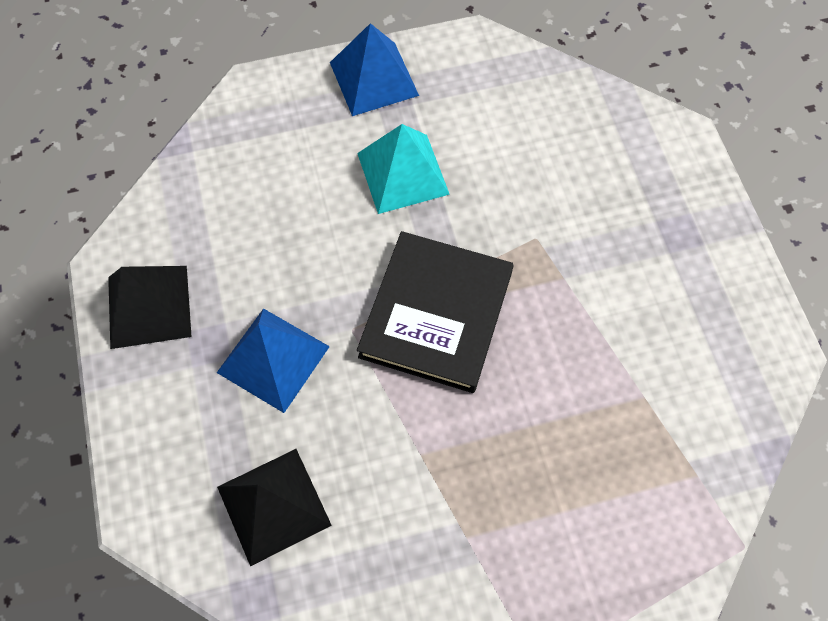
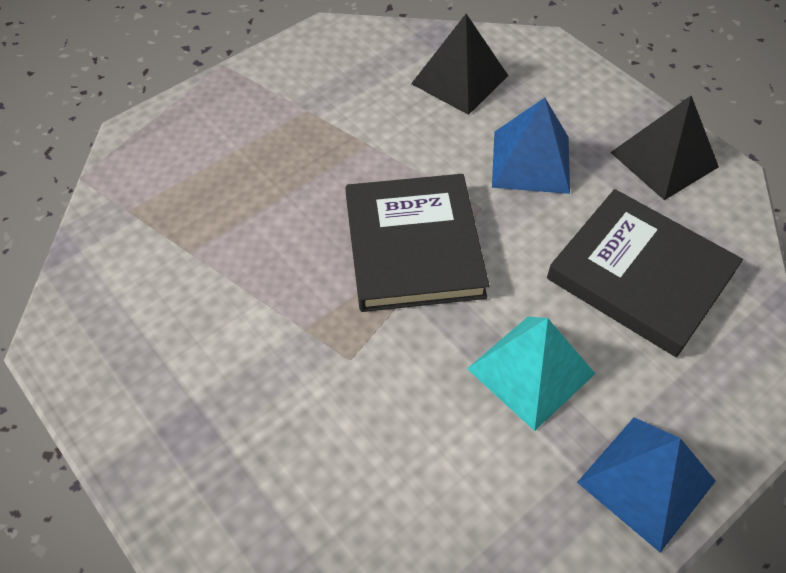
camera: 155 degrees right, 10 degrees down
none -> black book [547,189,743,357]

